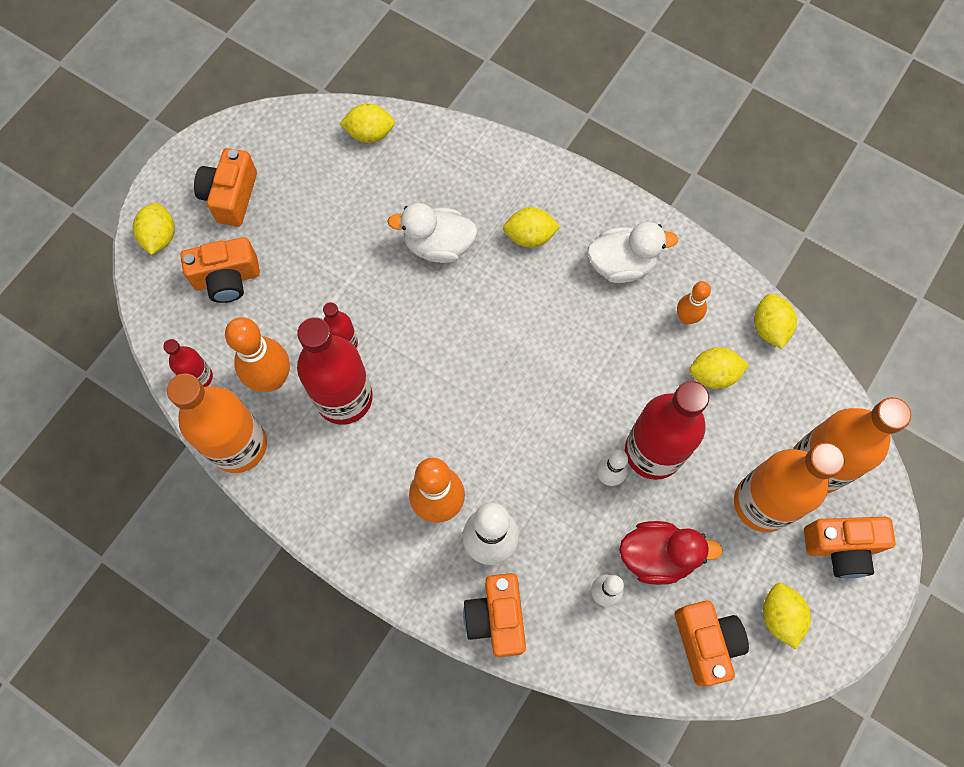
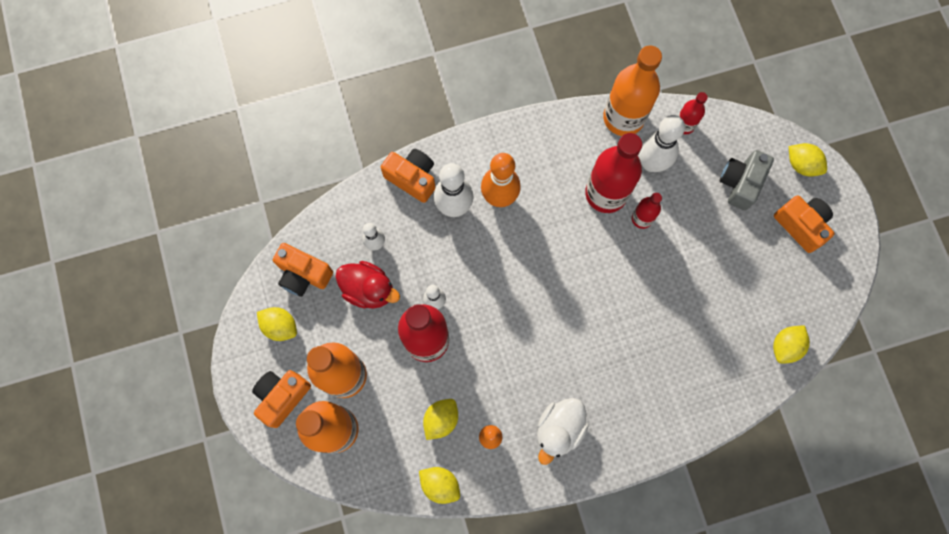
camera: 130 degrees right, 5 degrees up
orange camera [180,237,260,303] -> grey camera [720,150,774,210]
orange bowling pin [225,317,290,392] -> white bowling pin [638,115,685,172]
white duck [387,203,478,263] -> none
yellow lemon [503,207,561,248] -> none
red duck [619,521,722,585] -> red duck turned 105 degrees counterclockwise [336,261,400,308]

